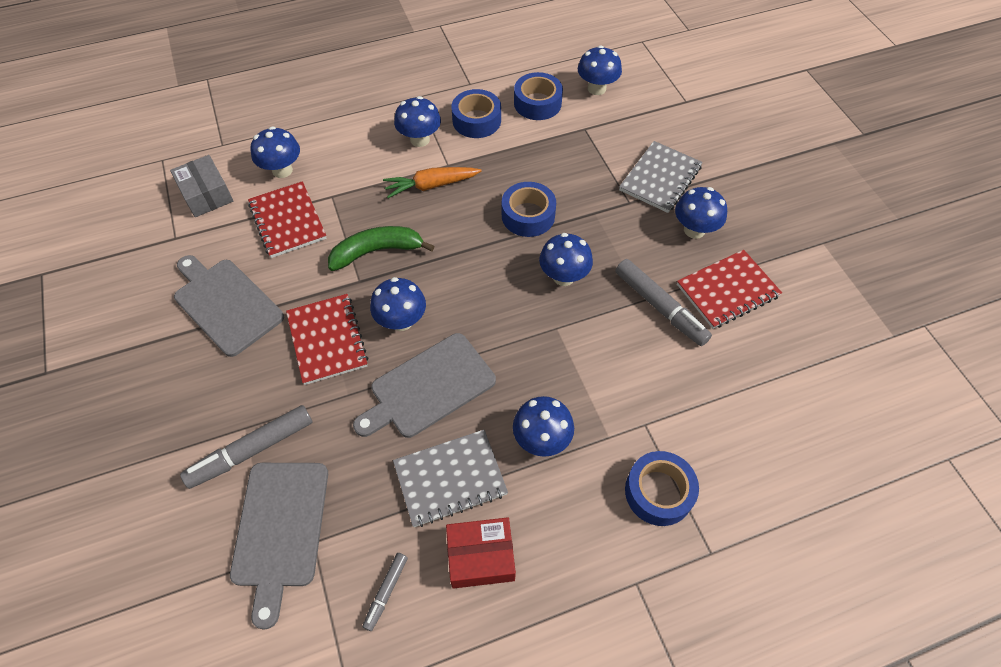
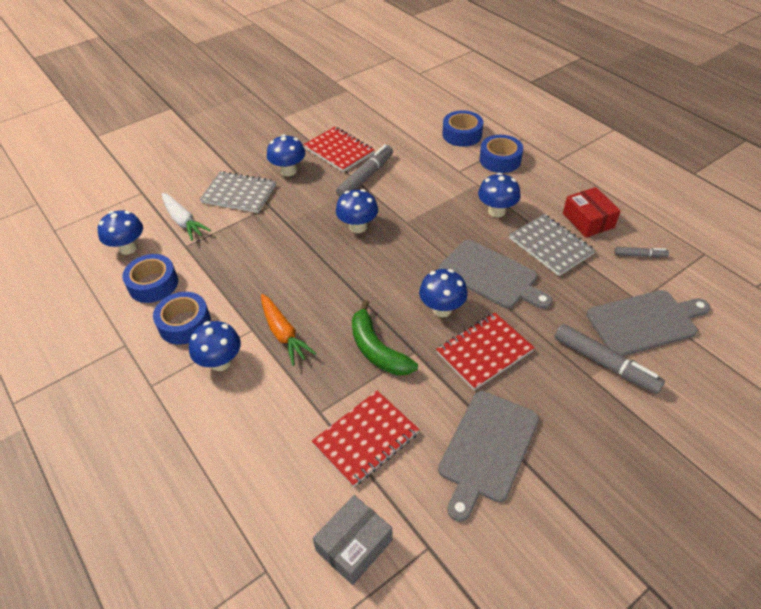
camera: 105 degrees left, 10 degrees down
blue mushroom [250,126,300,178] -> none
blue tape [502,182,556,237] -> blue tape moved to [442,110,483,147]
none -> white carrot [162,193,211,241]

